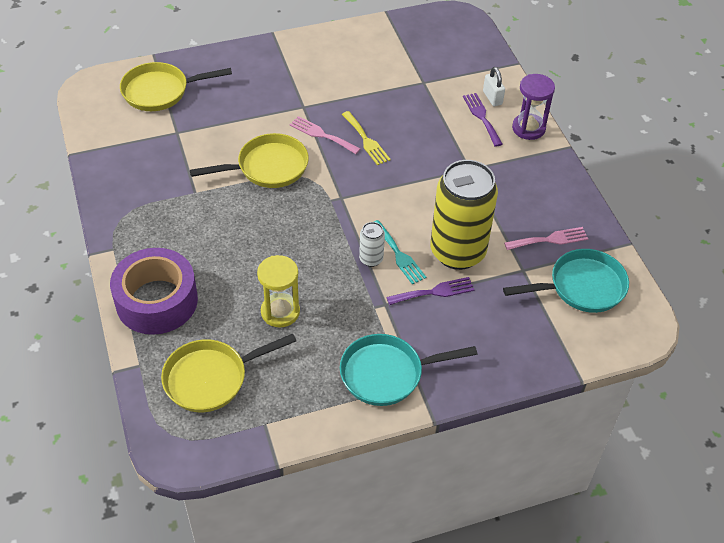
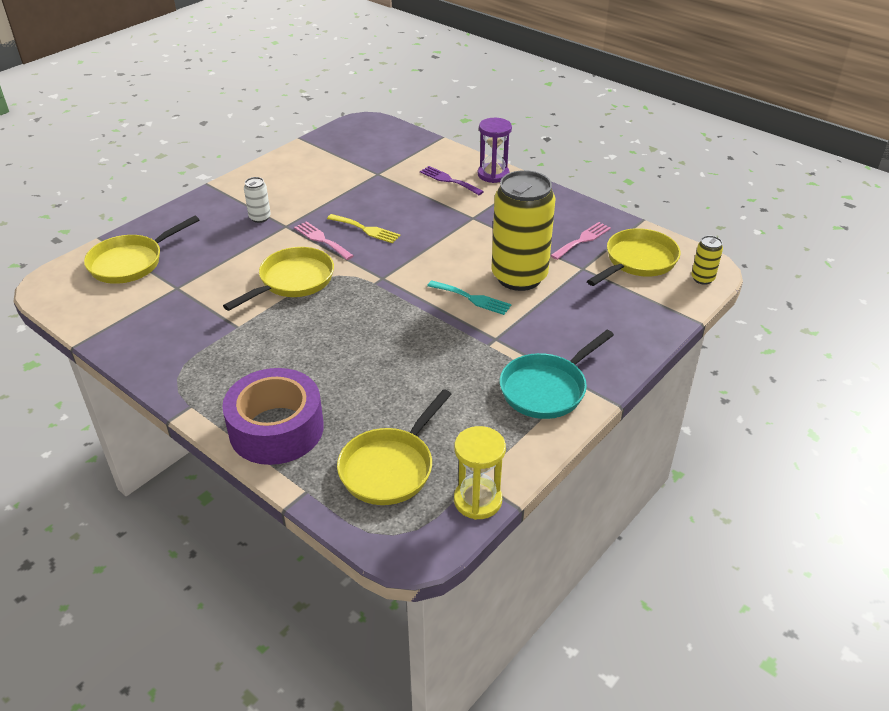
camera: 30 degrees left, 10 degrees down
yellow hourglass [257,255,300,327] -> yellow hourglass moved to [454,426,506,520]
pink fork [289,116,360,154] -> pink fork turned 45 degrees clockwise [294,221,354,260]
white can [359,222,385,267] -> white can moved to [244,177,271,223]
purple fork [387,277,474,305] -> none
white padlock [483,67,505,106] -> none
turquoise pan [503,249,629,313] -> yellow pan [587,228,681,286]
none -> yellow can [691,235,723,285]

